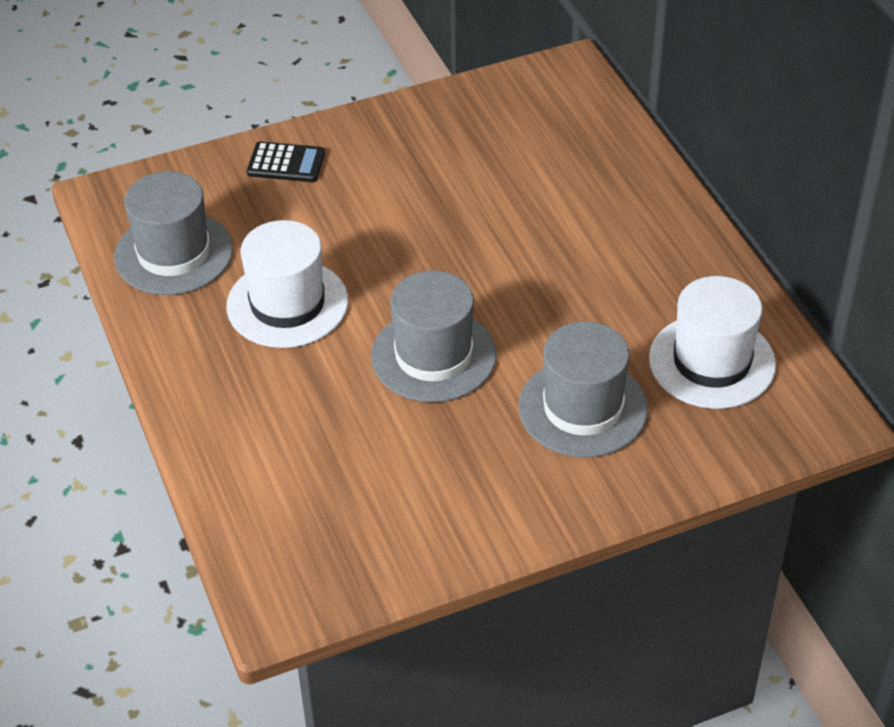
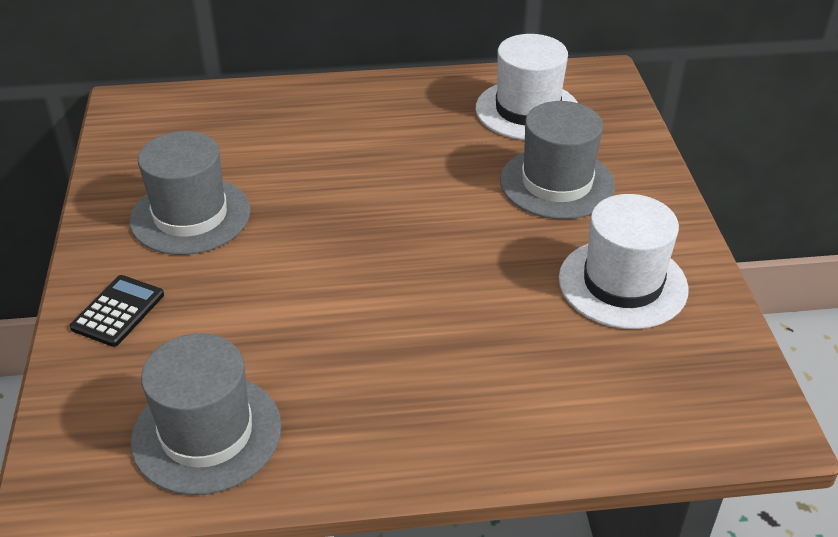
camera: 75 degrees left, 5 degrees down
white hat [226,220,348,348] -> white hat moved to [559,194,689,329]
grey hat [371,270,497,402] -> grey hat moved to [130,131,250,255]

